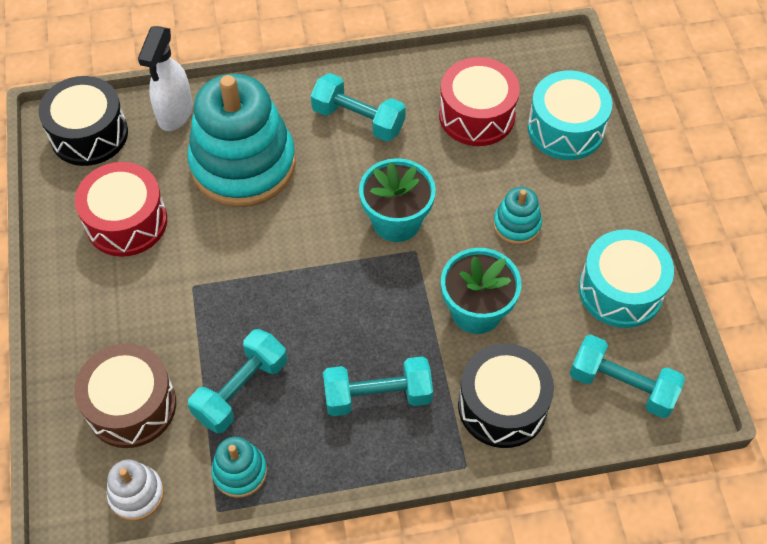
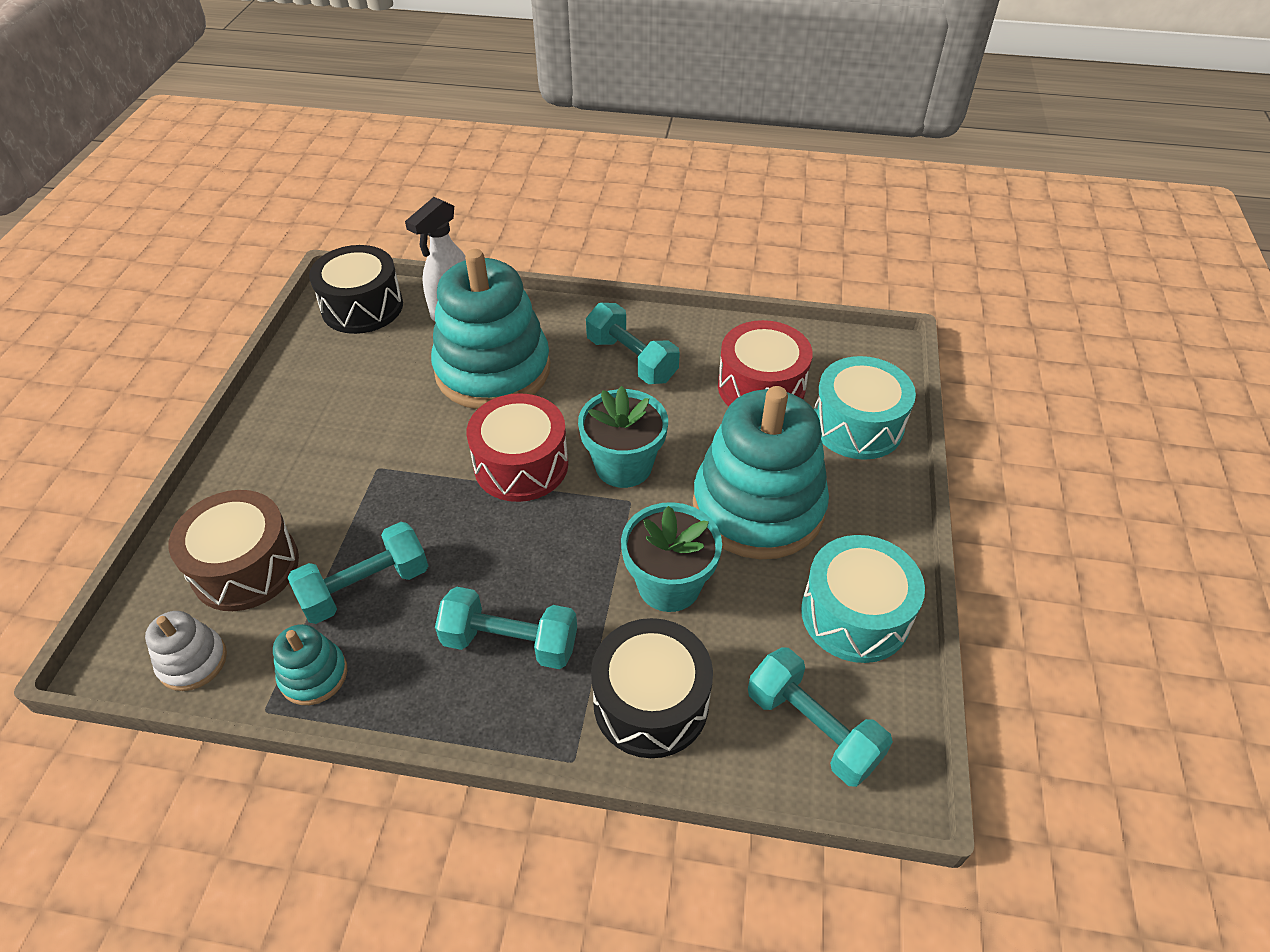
camera: 20 degrees right, 10 degrees down
red drum [75,162,167,257] -> red drum moved to [467,393,568,502]
turquoise stacking toy [493,187,542,245] -> turquoise stacking toy [693,386,829,559], size x2.27

